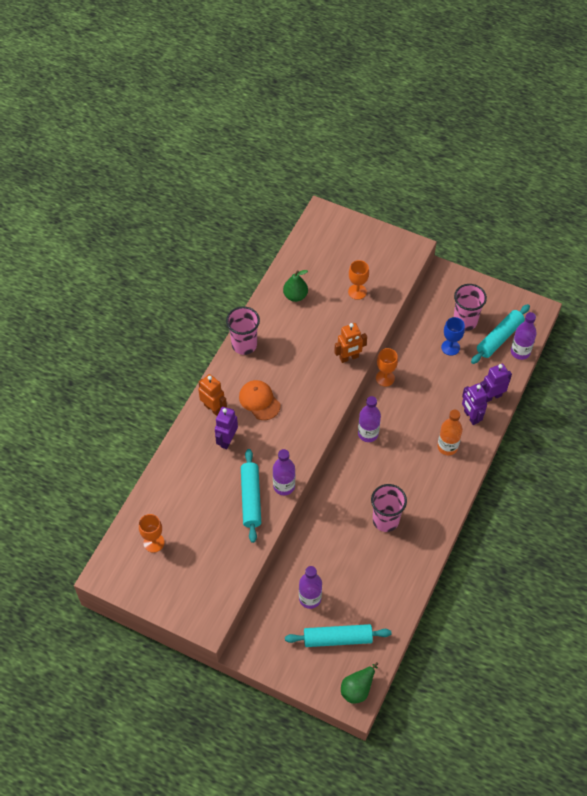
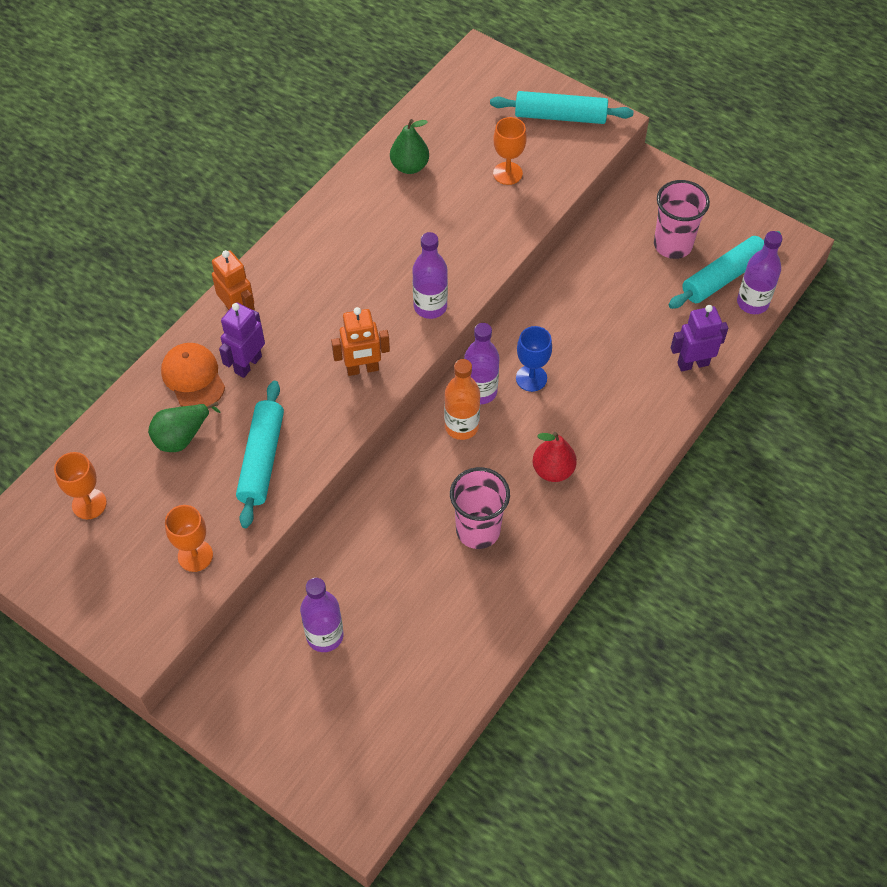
camera: 10 degrees right, 0 degrees up
pink cup [226,306,260,355] -> none
orange cap [239,380,280,420] -> orange cap moved to [161,343,225,407]
purple bottle [273,449,295,495] -> purple bottle moved to [413,232,448,319]
turquoise rolling pin [285,624,392,647] -> turquoise rolling pin moved to [490,91,634,124]
orange robot [334,323,367,363] -> orange robot moved to [331,307,390,376]
green pear [341,662,378,704] -> green pear moved to [148,402,220,452]
orange goblet [376,348,398,386] -> orange goblet moved to [165,505,213,572]
orange bottle [437,410,463,455] -> orange bottle moved to [444,359,480,440]
blue goblet [441,317,465,356] -> blue goblet moved to [516,326,552,392]
purple robot [462,383,487,425] -> none
none -> red pear [533,432,577,482]

